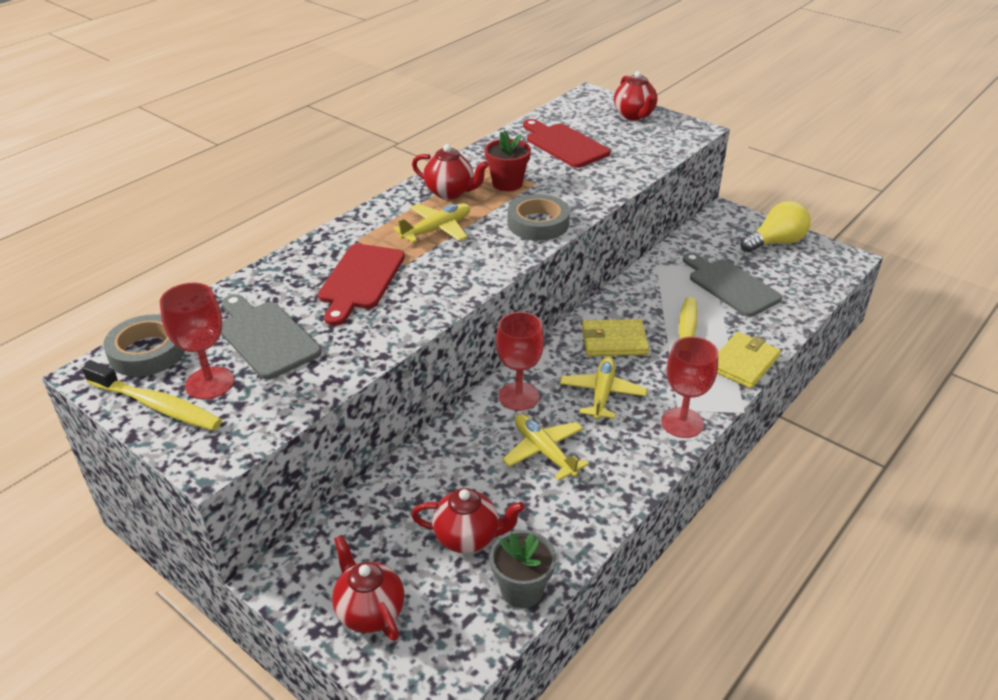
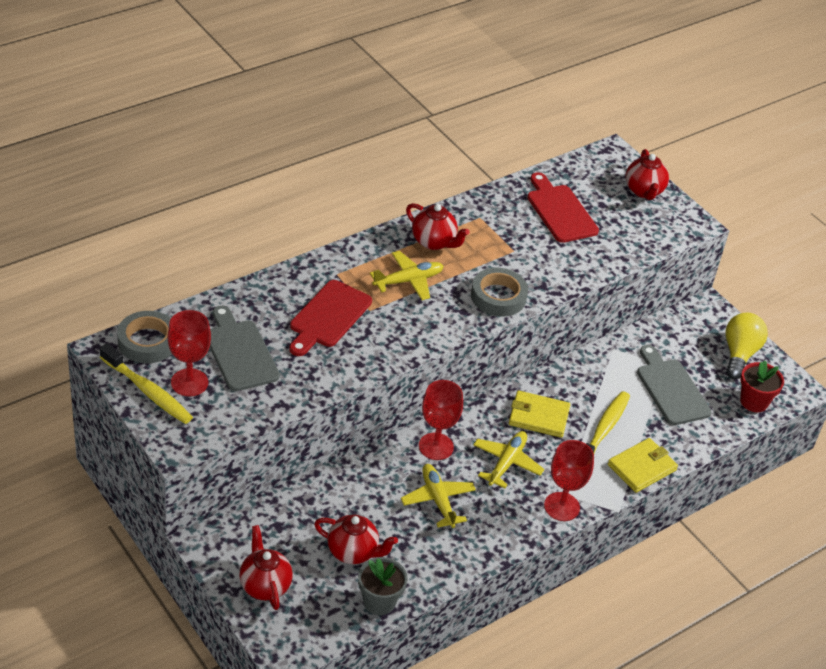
camera: 10 degrees right, 5 degrees up
red flower pot [485,130,531,191] -> red flower pot moved to [740,361,784,412]
yellow light bulb [741,201,811,252] -> yellow light bulb turned 60 degrees counterclockwise [725,313,768,379]

